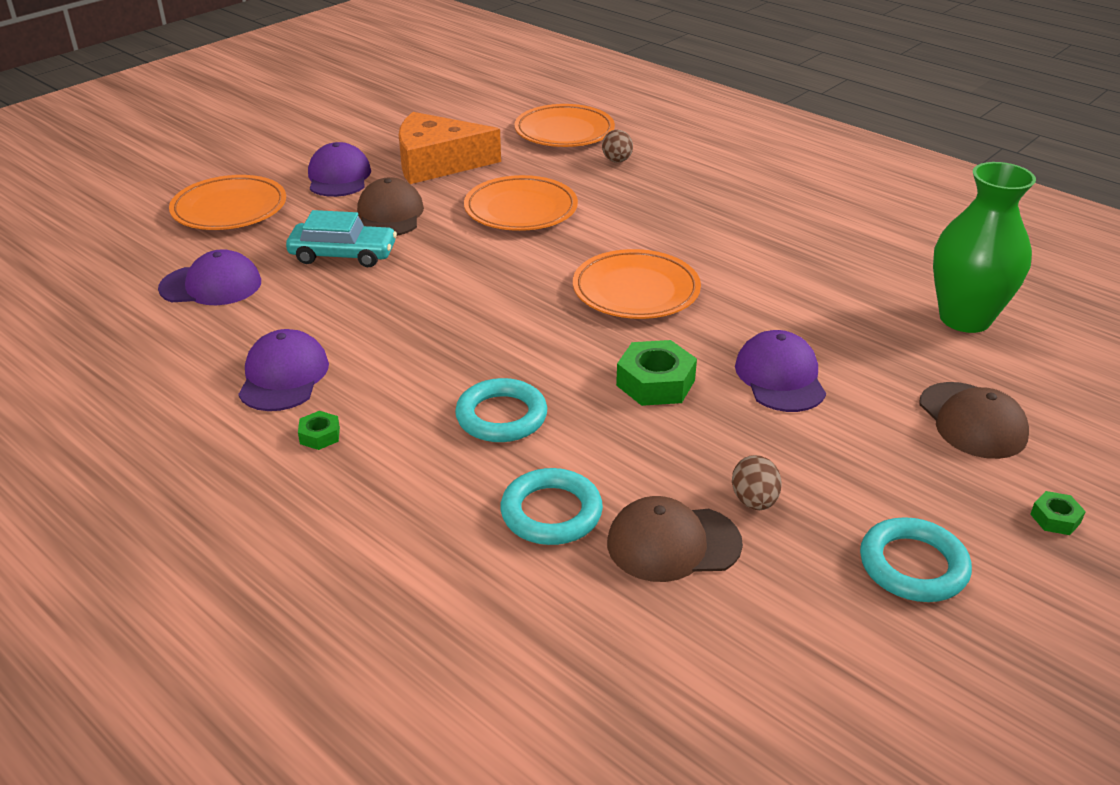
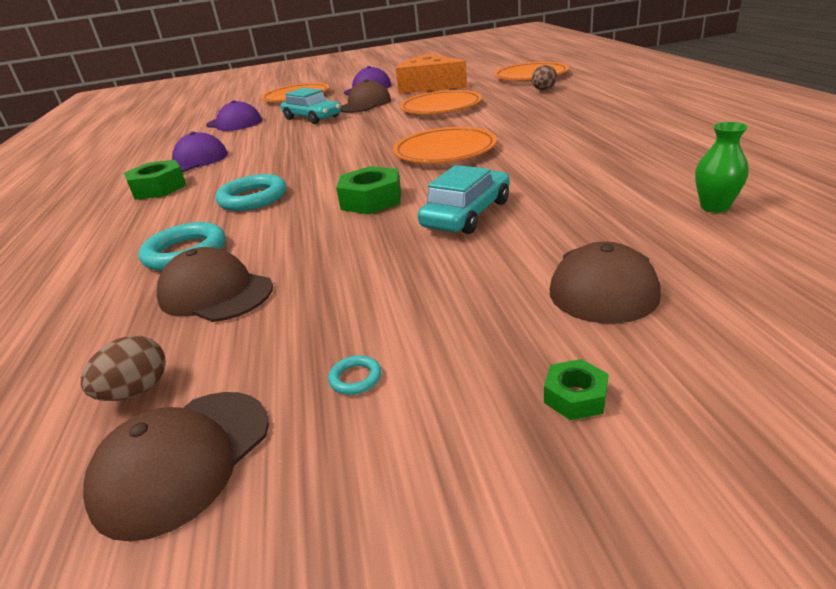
camera: 40 degrees right, 5 degrees down
green nut [298,411,340,450] -> green nut [124,160,186,200], size x1.94
brown egg [732,455,781,510] -> brown egg moved to [81,335,166,401]
purple cap [735,330,826,412] -> turquoise car [418,165,510,234]
turquoise ring [860,517,972,602] -> turquoise ring [328,355,381,395], size x0.42
green vase [933,162,1036,333] -> green vase [695,122,749,213], size x0.46
none -> brown cap [83,392,269,542]

